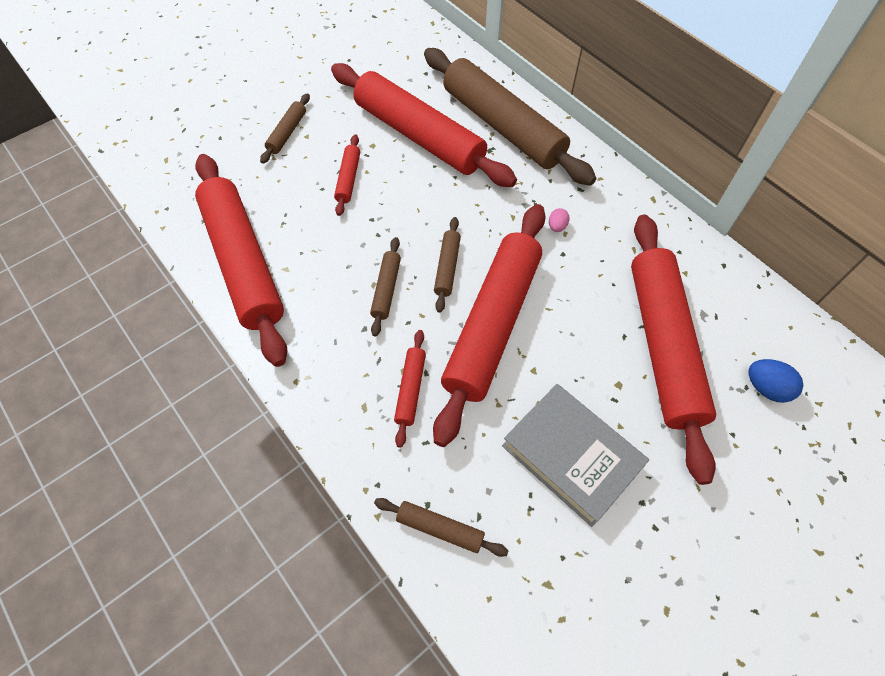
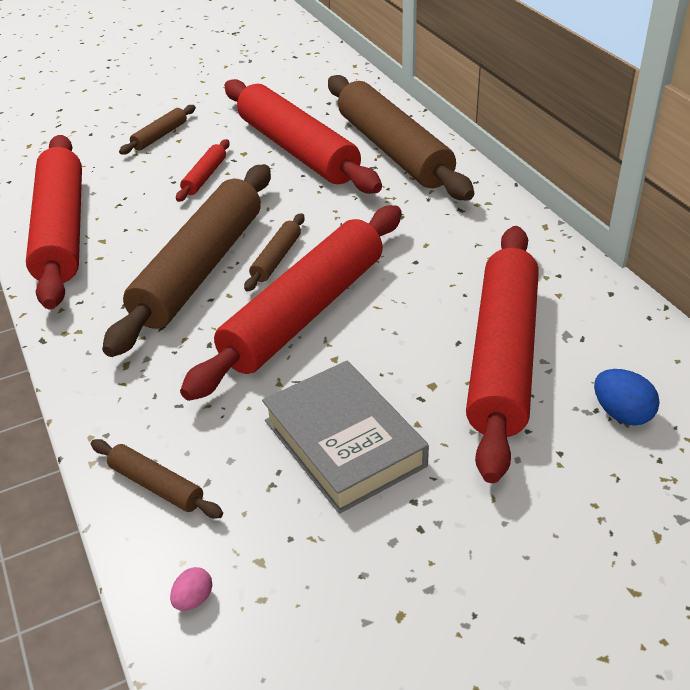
camera: 15 degrees right, 20 degrees down
brown rolling pin [370,237,401,337] -> brown rolling pin [102,164,271,357], size x2.39
red rolling pin [394,330,426,448] -> none
pink egg [549,208,569,232] -> pink egg moved to [170,567,212,611]

